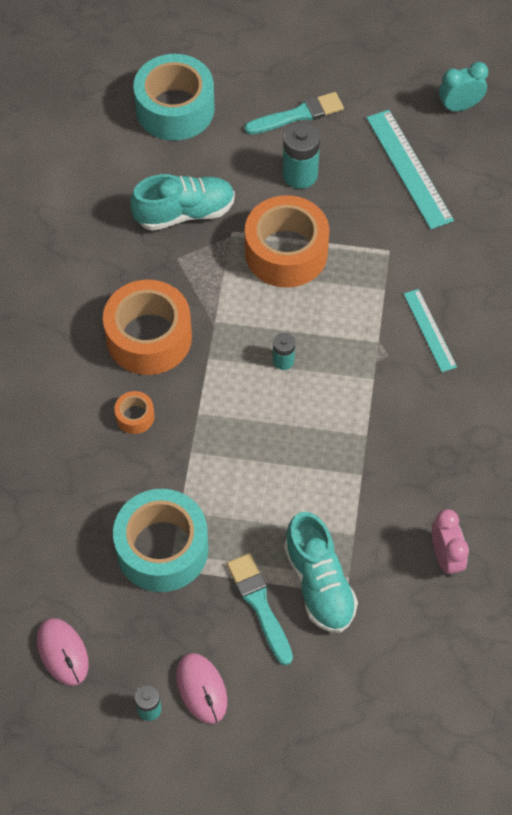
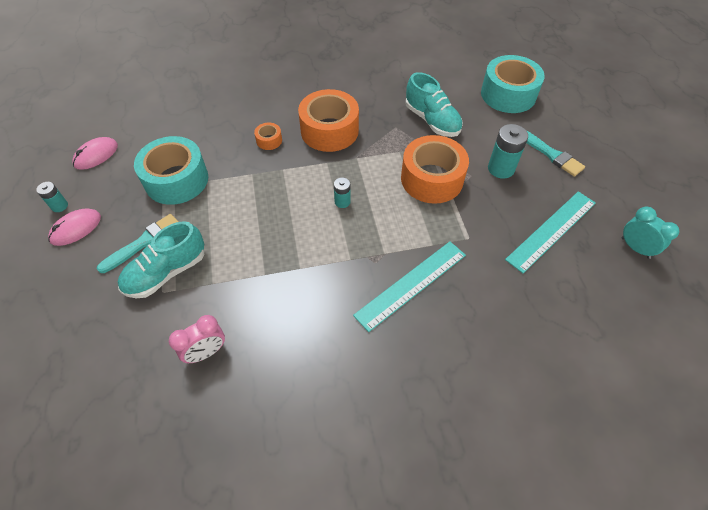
camera: 70 degrees right, 5 degrees down
turquoise ruler [404,289,457,372] -> turquoise ruler [353,241,466,332], size x1.64

